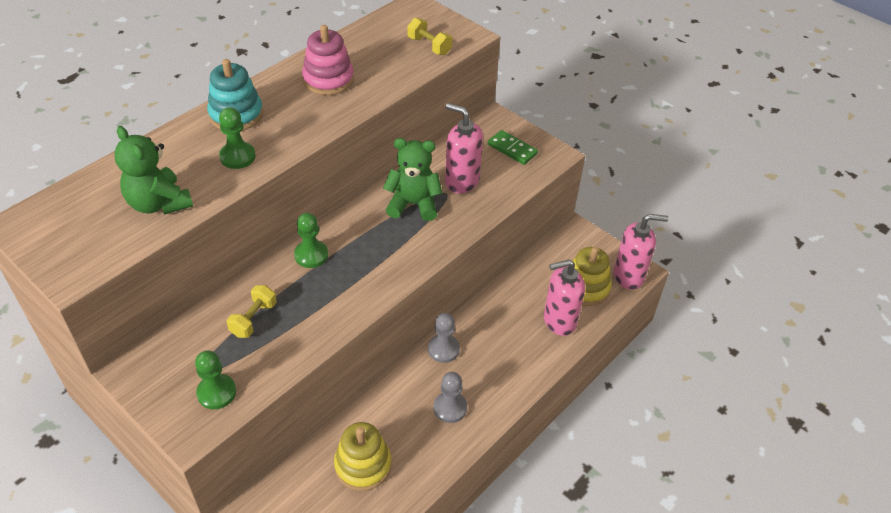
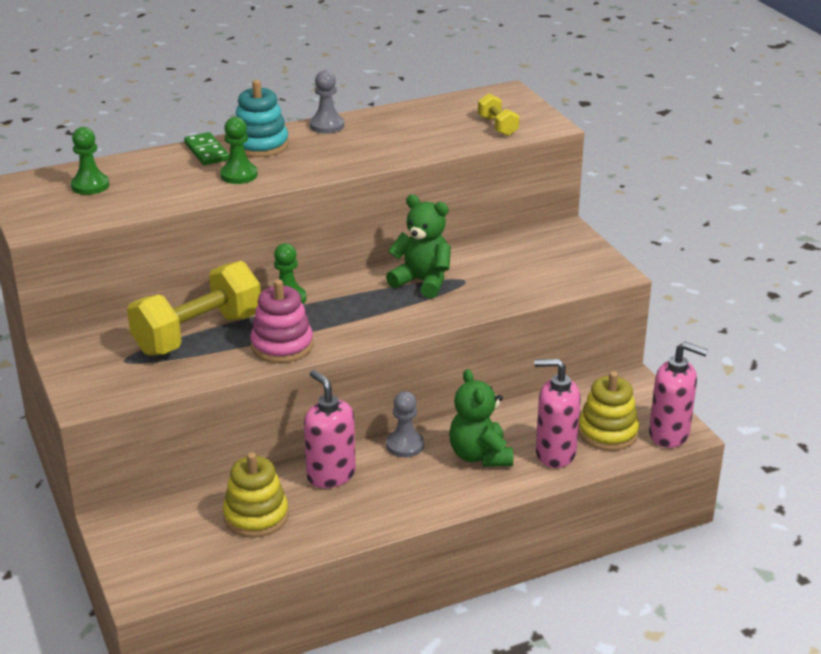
camera: 25 degrees right, 15 degrees down
green teddy bear [114,126,193,215] -> green teddy bear moved to [449,369,513,467]
green pawn [195,350,236,409] -> green pawn moved to [71,127,109,195]
yellow dumbbell [227,285,277,338] -> yellow dumbbell [127,261,261,356], size x2.16
pink stacking toy [302,25,354,95] -> pink stacking toy moved to [250,279,313,363]
grey pawn [434,372,467,423] -> grey pawn moved to [310,70,344,133]
pink soap dispenser [445,103,483,193] -> pink soap dispenser moved to [304,370,356,488]
green domino [488,130,538,165] -> green domino moved to [184,132,229,165]

